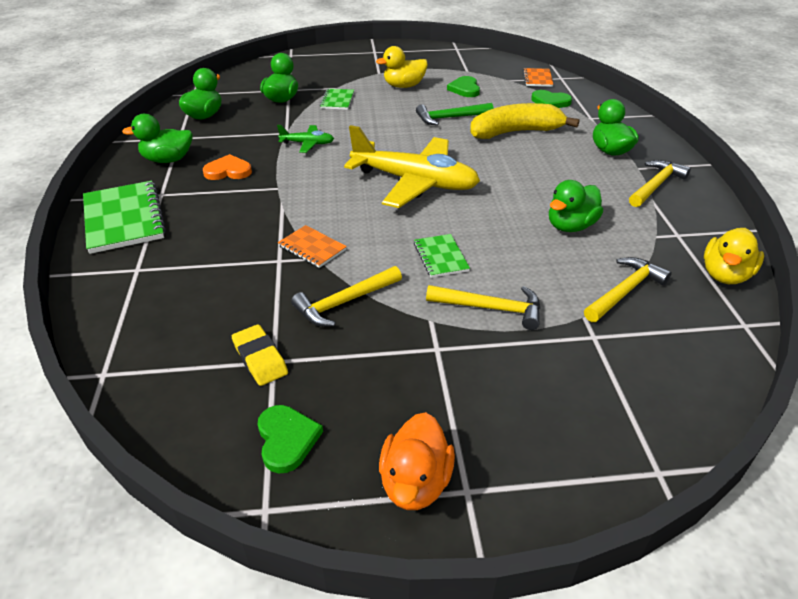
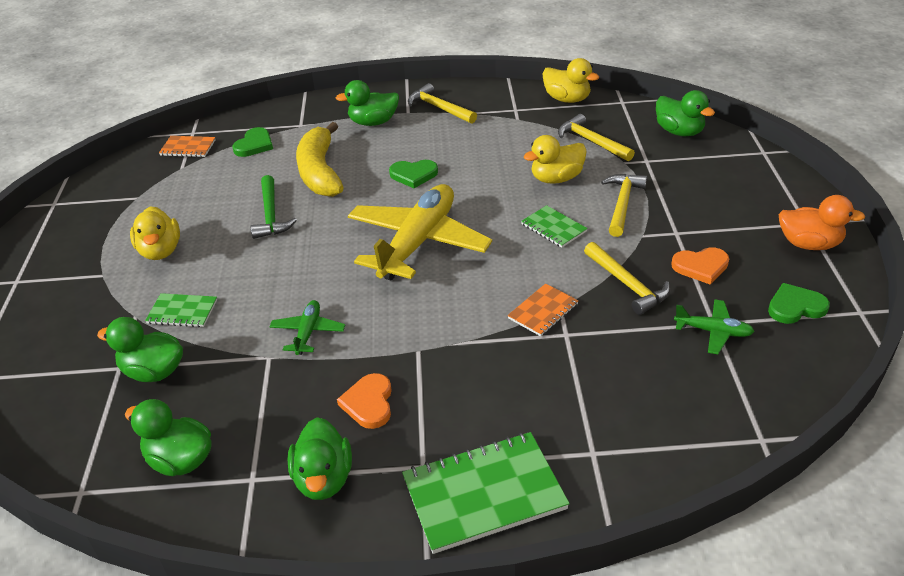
camera: 85 degrees left, 0 degrees up
yellow eraser [232,324,288,386] -> green plane [674,299,755,354]
green notebook [414,234,470,278] -> green notebook turned 60 degrees clockwise [521,205,588,248]
green heart [447,76,480,97] -> green heart moved to [389,160,438,188]
green duck [549,180,603,232] -> green duck moved to [656,90,715,136]
none -> yellow duck [523,135,587,184]
none -> orange heart [671,247,729,285]

